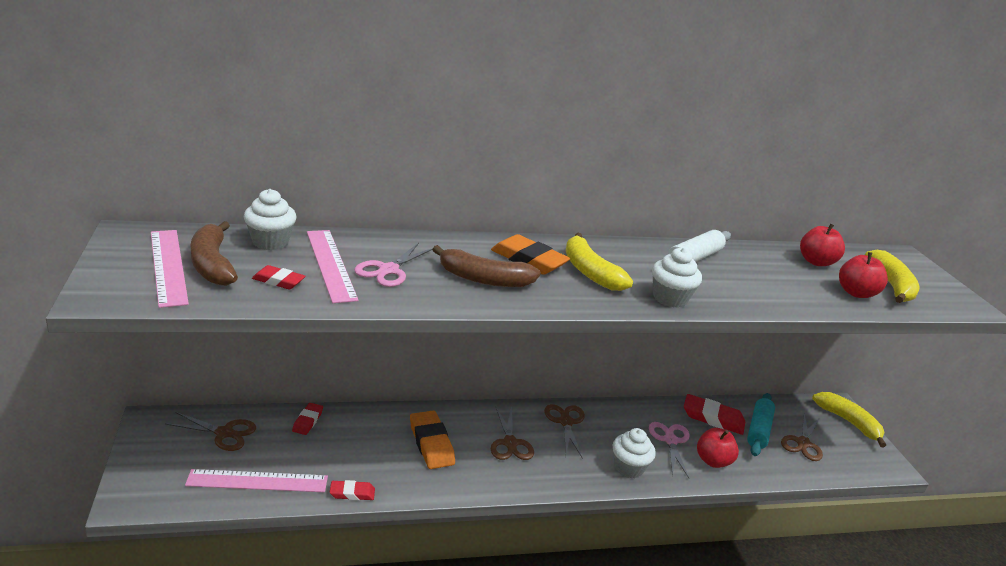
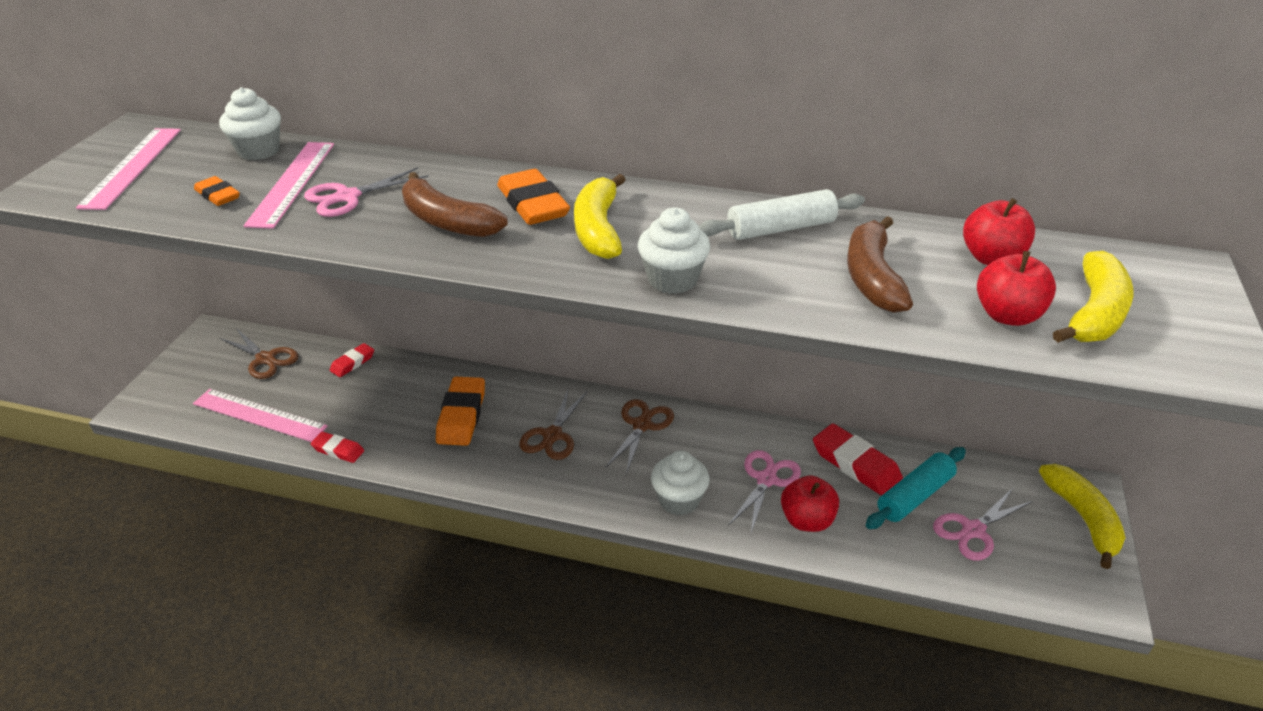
camera: 30 degrees right, 10 degrees up
brown banana [190,221,238,286] -> brown banana moved to [847,216,913,313]
red eraser [252,265,305,289] -> orange eraser [194,176,240,206]
brown scissors [781,413,823,461] -> pink scissors [933,488,1033,561]

